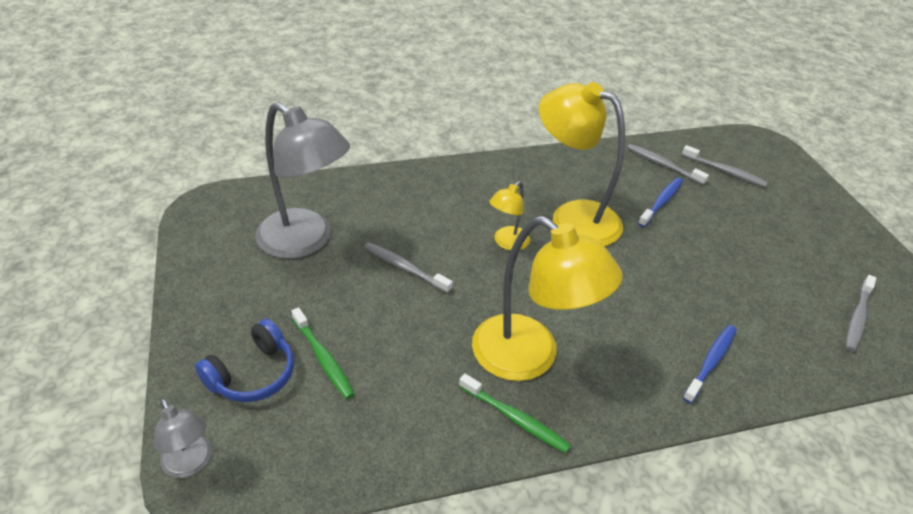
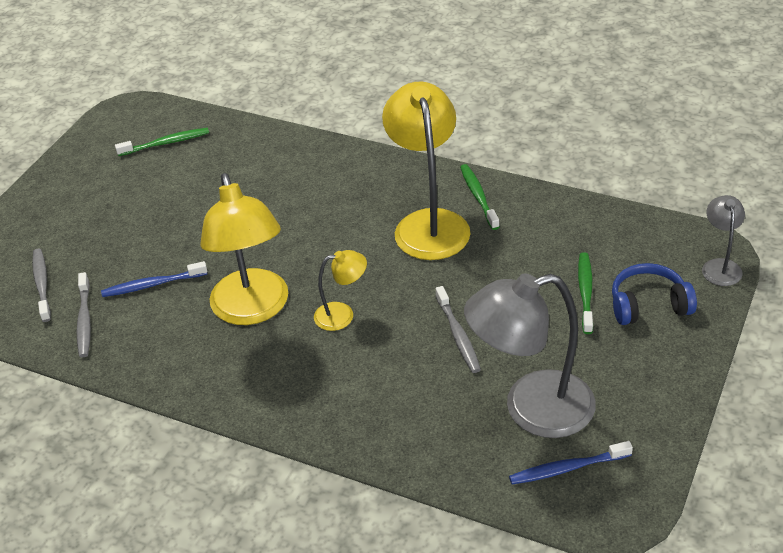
camera: 135 degrees left, 0 degrees up
grey lamp [255,102,350,259] -> grey lamp turned 90 degrees counterclockwise [464,273,596,438]
blue toothbrush [683,325,737,403] -> blue toothbrush moved to [509,441,633,485]
grey toothbrush [846,275,876,352] -> green toothbrush [115,128,209,156]

